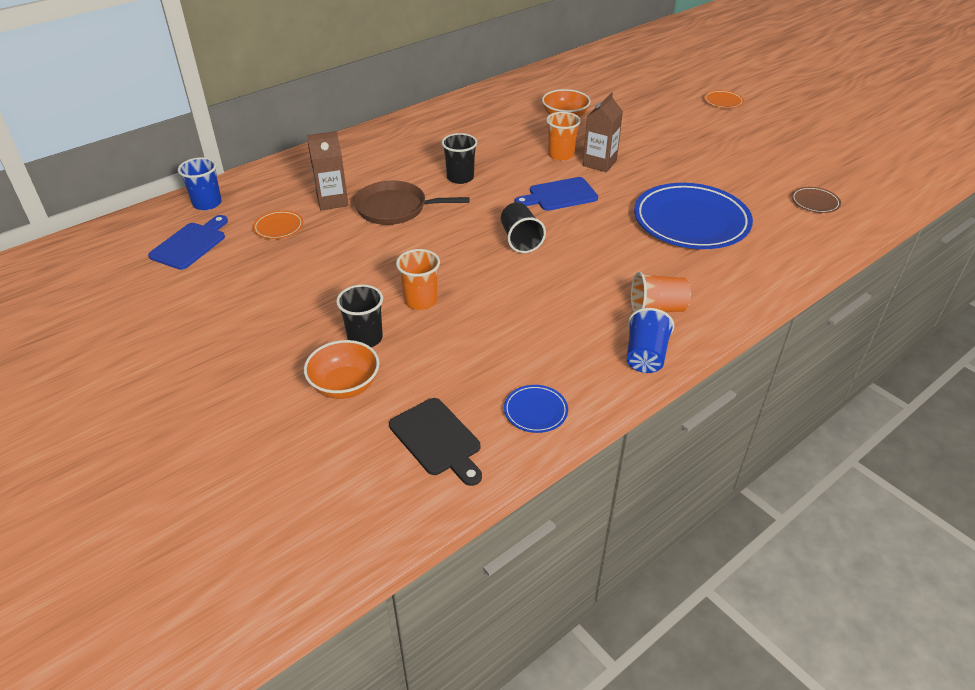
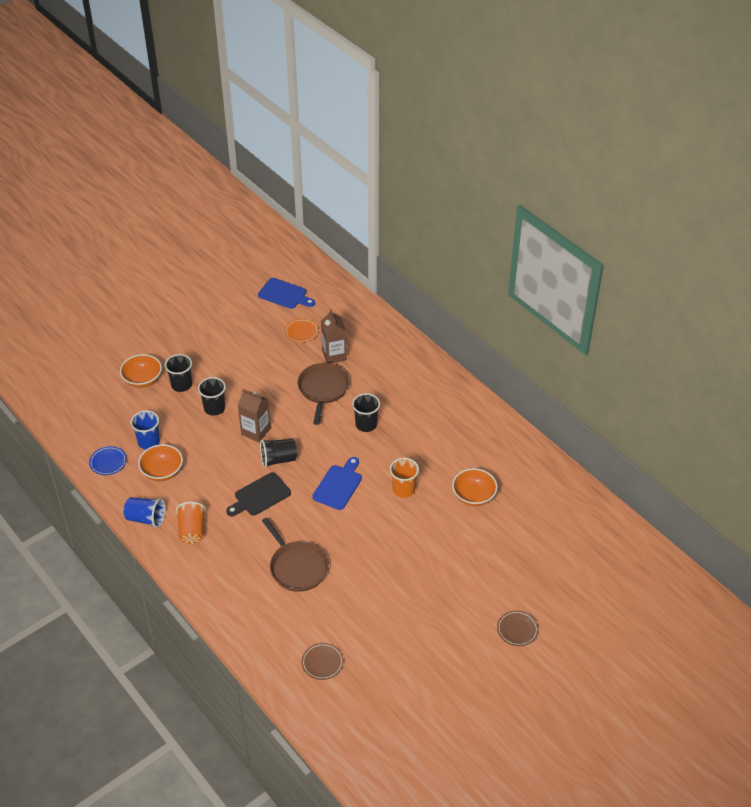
camera: 90 degrees right, 5 degrees up
blue cup [178,157,222,210] -> blue cup moved to [131,410,160,449]
black cutting board [389,398,482,486] -> black cutting board moved to [226,472,291,516]
orange cup [396,249,440,310] -> black cup [198,377,226,415]
blue cutting board [515,177,598,211] -> blue cutting board turned 45 degrees clockwise [312,457,362,510]
brown carton [583,92,623,172] -> brown carton moved to [238,389,271,442]
blue plate [634,183,753,249] -> brown pan [262,518,329,592]
orange plate [704,90,744,108] -> brown plate [497,611,539,646]
none -> orange bowl [138,444,183,481]

